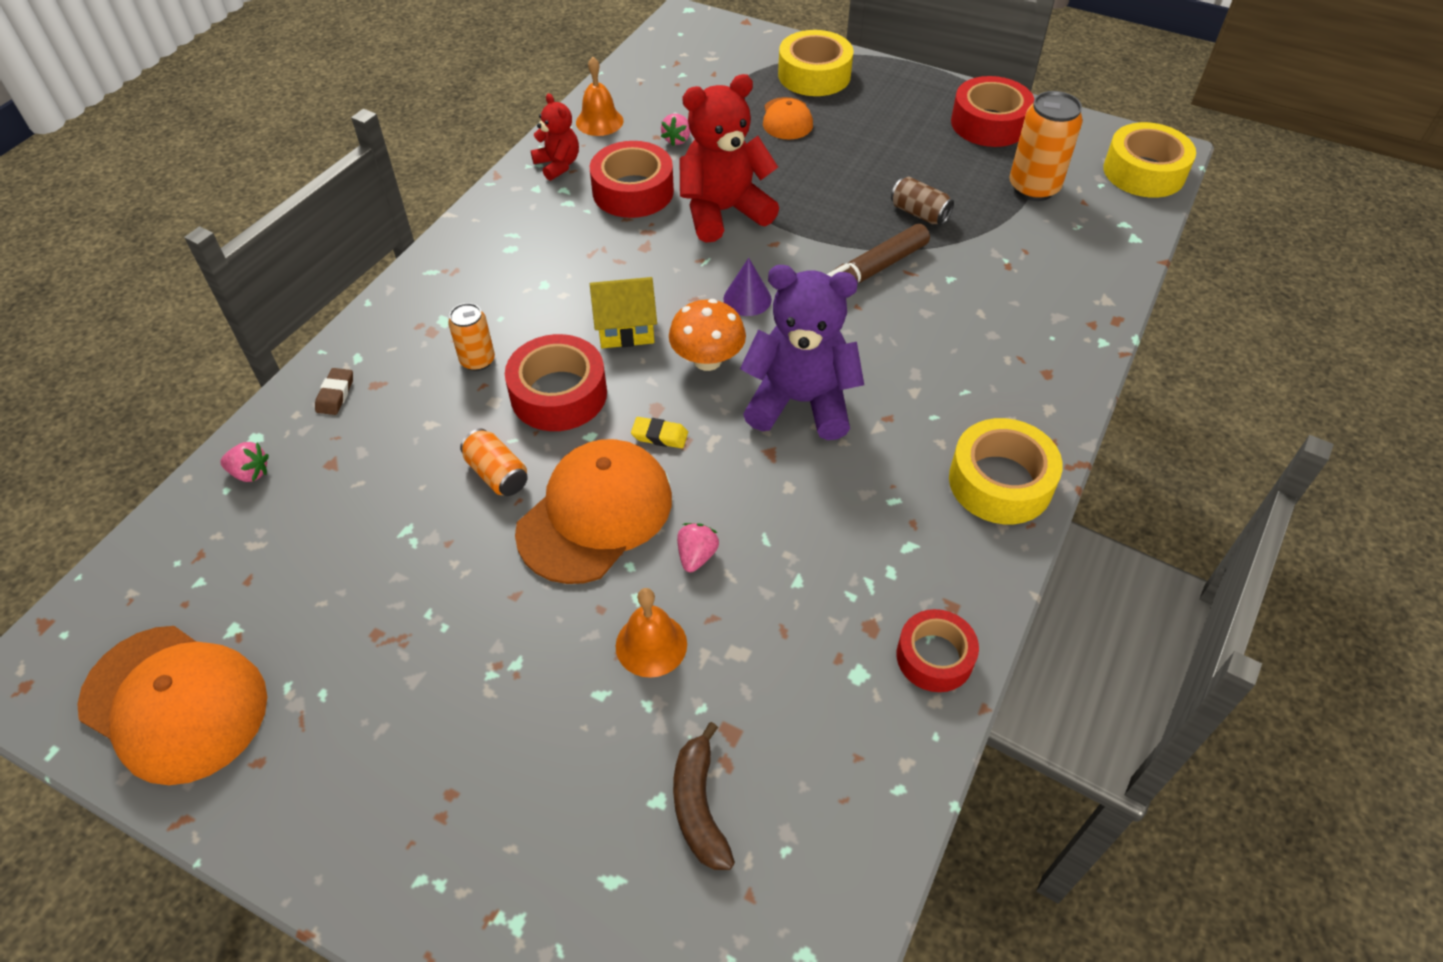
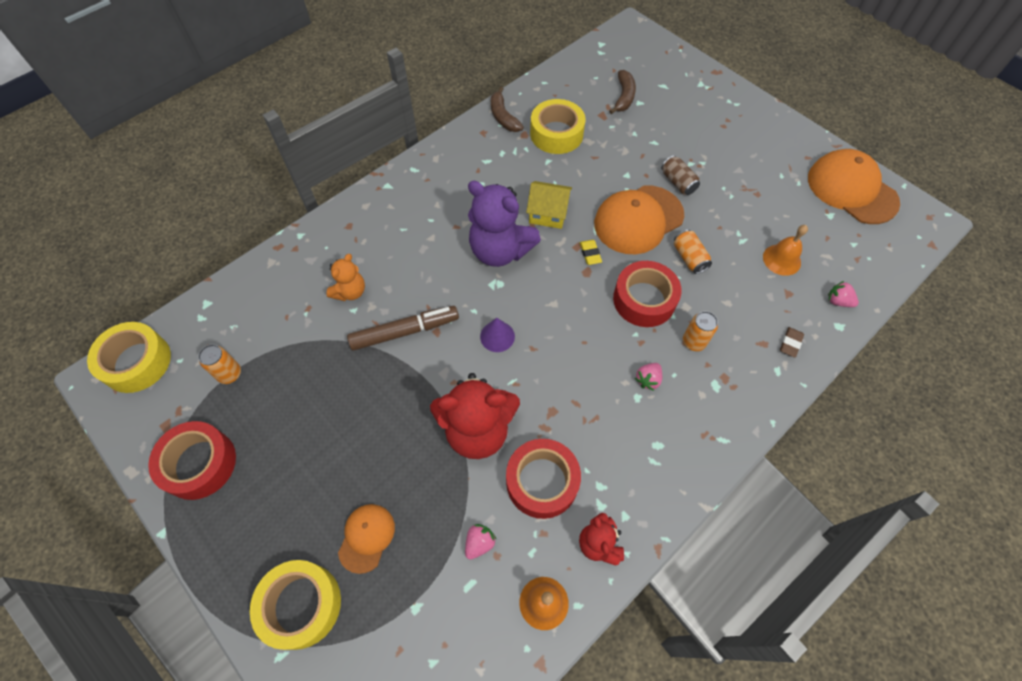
camera: 160 degrees left, 10 degrees up
yellow house [590,277,657,348] -> yellow house moved to [526,181,572,229]
orange bell [616,588,687,678] -> orange bell moved to [763,225,808,276]
yellow eraser [631,417,688,448] -> yellow eraser turned 45 degrees clockwise [580,240,602,265]
orange mushroom [669,299,746,371] -> none
pink strawberry [677,523,719,572] -> pink strawberry moved to [635,363,662,391]
brown can [891,177,954,225] -> brown can moved to [661,155,700,195]
red tape [897,609,979,692] -> brown banana [491,87,524,132]
yellow tape [949,418,1063,524] -> yellow tape moved to [530,99,586,154]
orange can [1009,91,1083,201] -> orange can [198,344,241,384], size x0.59
none -> orange teddy bear [326,254,365,301]

